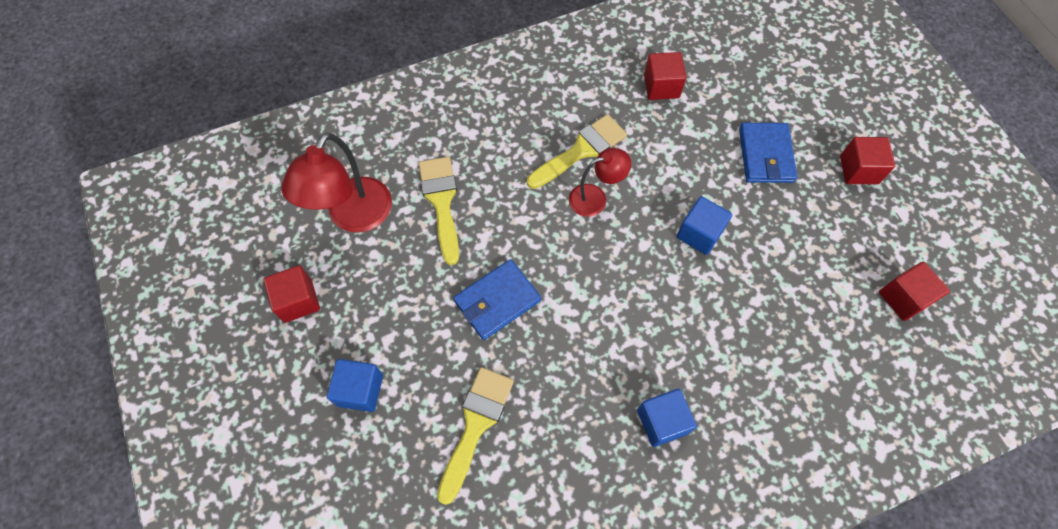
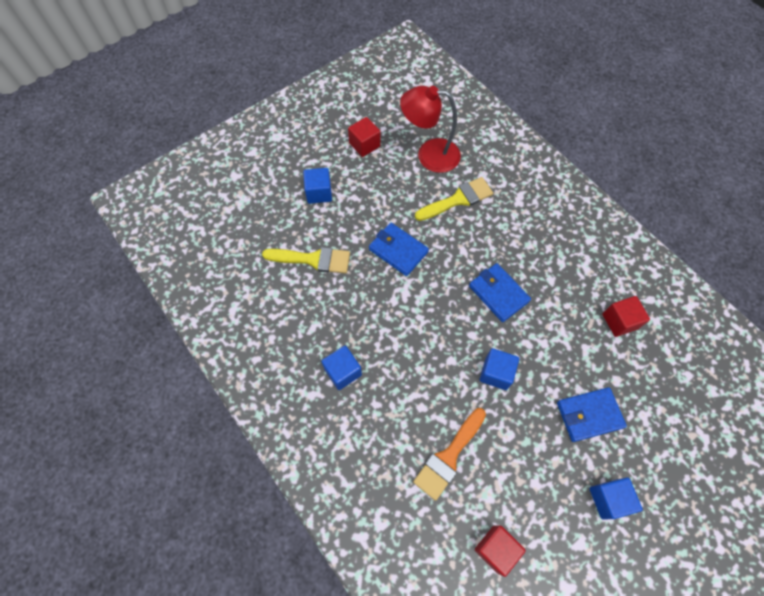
camera: 75 degrees right, 0 degrees up
yellow brush [527,114,627,189] -> none
red lamp [569,148,631,217] -> blue wallet [469,263,531,322]
red cube [840,137,895,184] -> blue cube [589,478,643,519]
none -> orange brush [413,408,486,501]

